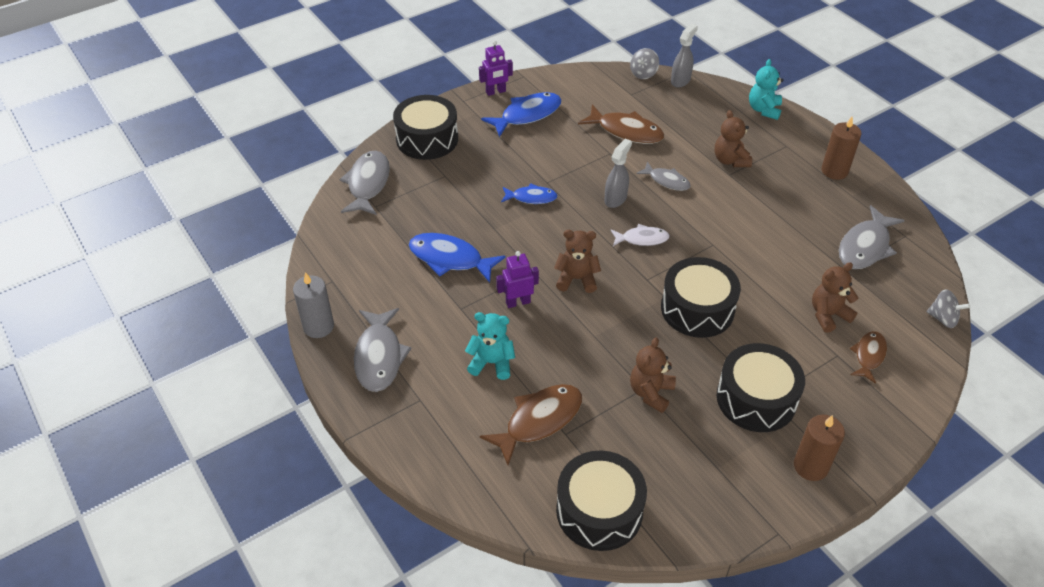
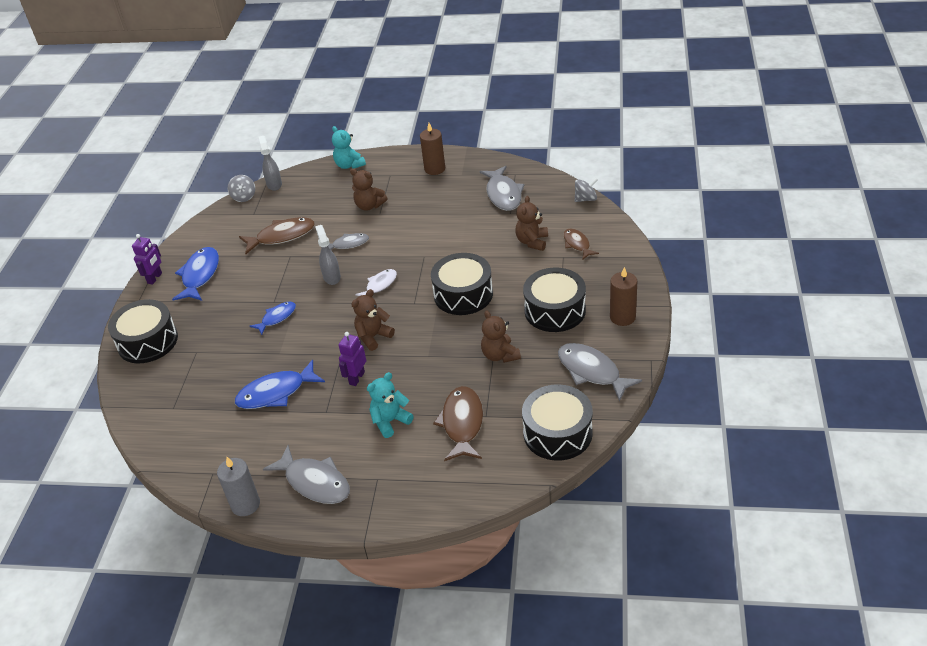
camera: 45 degrees left, 5 degrees down
grey fish [339,151,390,215] -> grey fish moved to [558,343,642,402]

